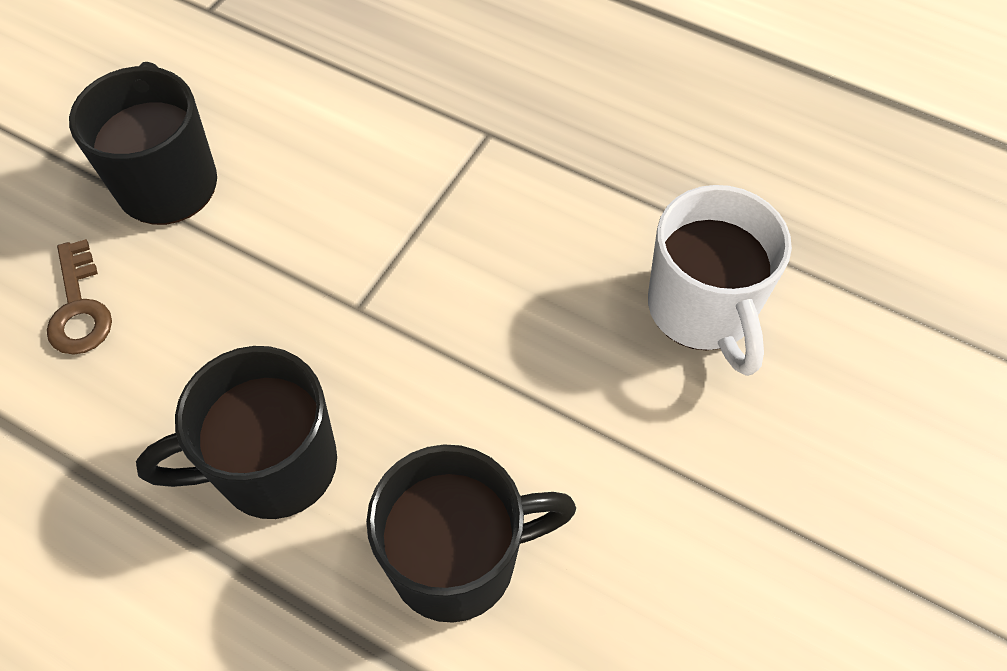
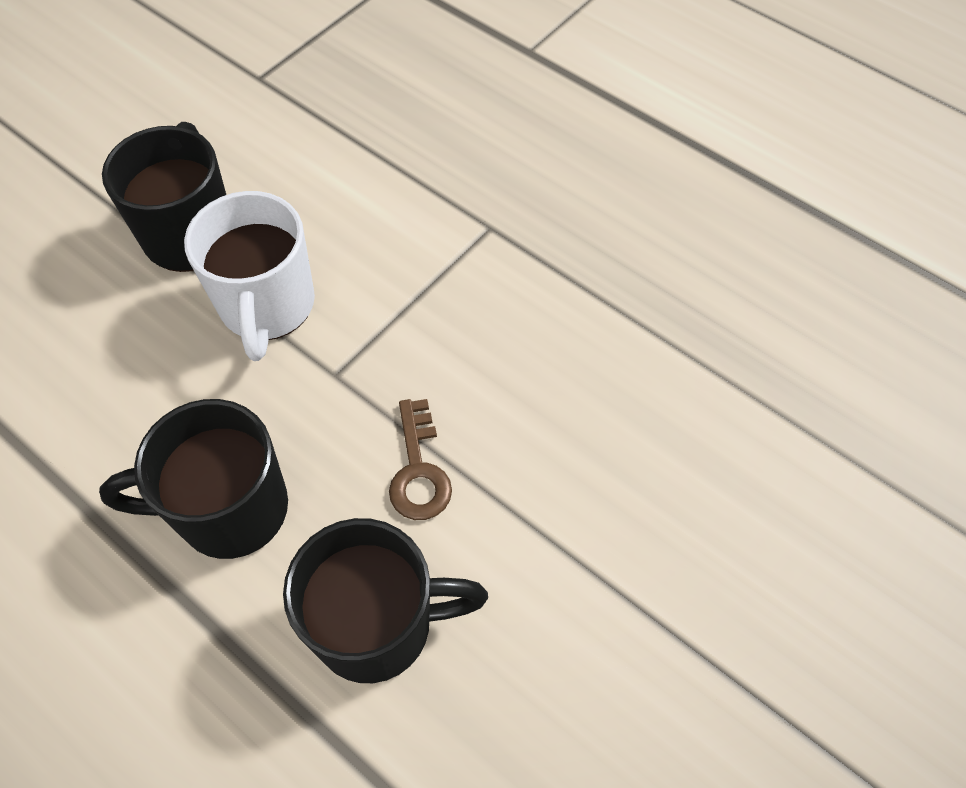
camera: 10 degrees right, 0 degrees up
brown key [47,239,112,355] -> brown key moved to [389,399,452,520]
white mug [648,185,792,376] -> white mug moved to [184,191,315,361]

